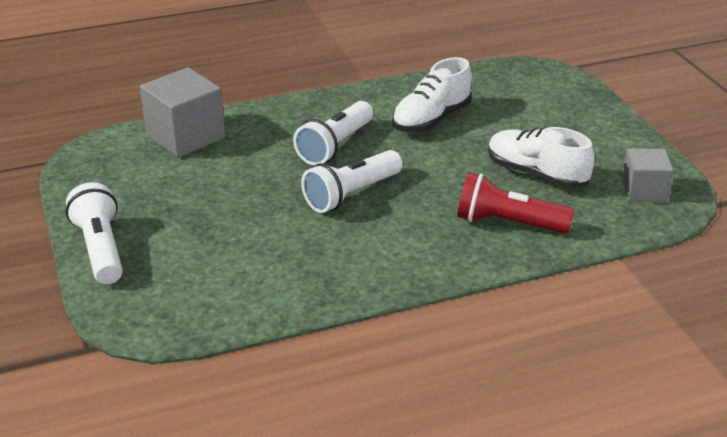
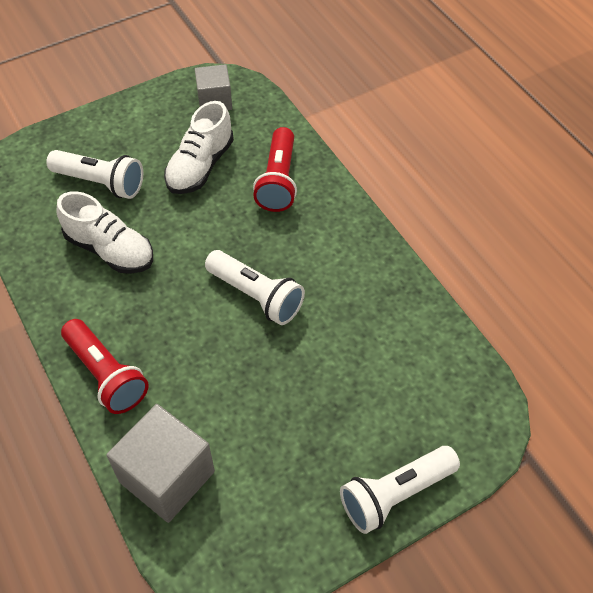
camera: 100 degrees left, 20 degrees up
white flashlight [293,101,373,166] -> white flashlight moved to [46,150,143,199]
none -> red flashlight [61,319,149,414]

